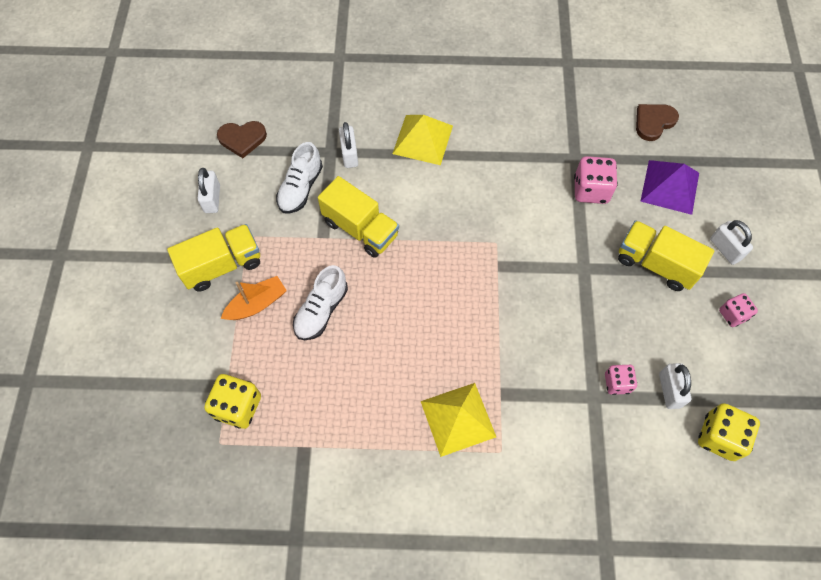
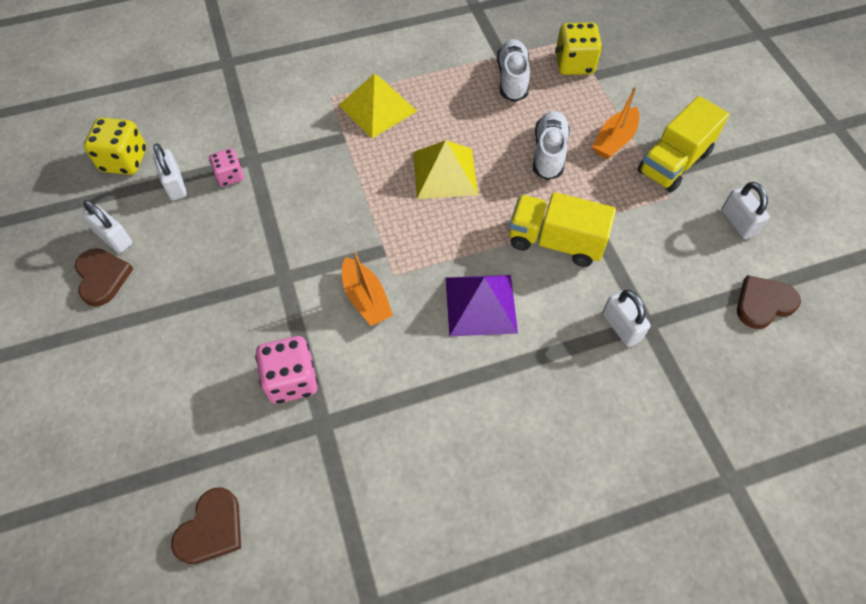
camera: 160 degrees right, 5 degrees down
white shoe [276,142,323,214] -> white shoe moved to [497,39,530,102]
yellow pyramid [392,115,453,165] -> yellow pyramid moved to [413,140,478,199]
yellow truck [618,220,714,291] -> none
purple pyramid [640,160,699,215] -> purple pyramid moved to [446,275,518,336]
white padlock [710,220,753,265] -> white padlock moved to [82,200,132,253]
pink dice [719,293,758,327] -> brown heart [75,248,133,307]
none -> orange boat [342,251,393,326]

